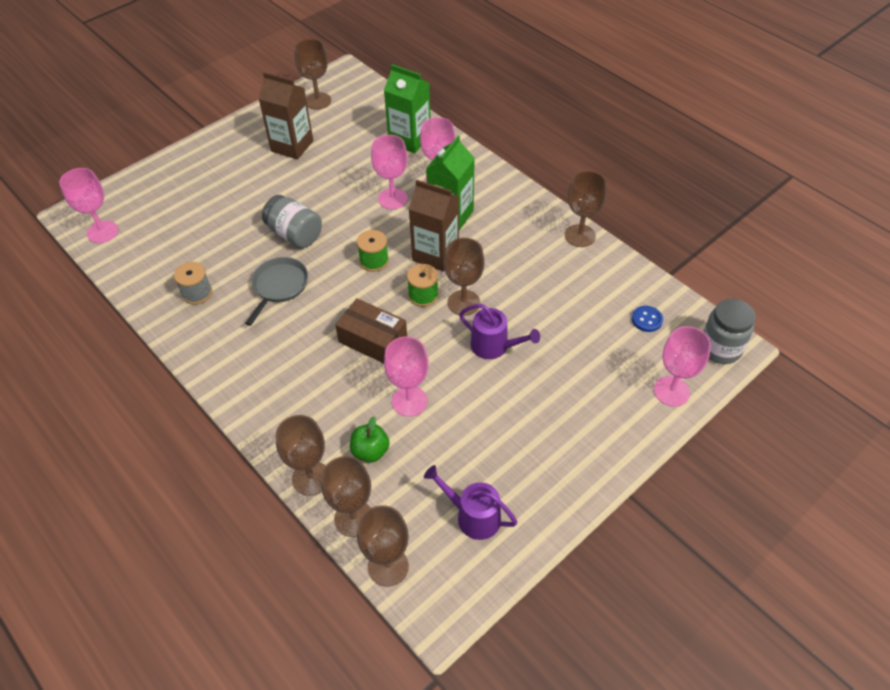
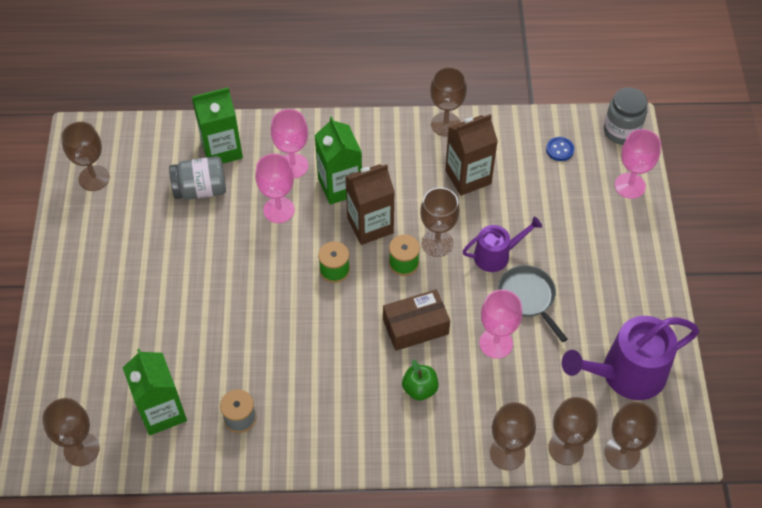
camera: 50 degrees left, 5 degrees up
pink goblet [59,168,118,243] -> brown goblet [42,398,100,466]
grey pan [245,257,308,326] -> grey pan moved to [498,265,567,342]
brown carton [258,72,313,160] -> brown carton moved to [445,114,498,196]
grey jar [262,195,322,248] -> grey jar moved to [169,156,226,200]
green apple [350,416,390,463] -> green apple moved to [402,360,439,401]
purple watering can [424,465,517,540] -> purple watering can [562,316,699,400], size x1.71
none -> green carton [123,349,187,435]

